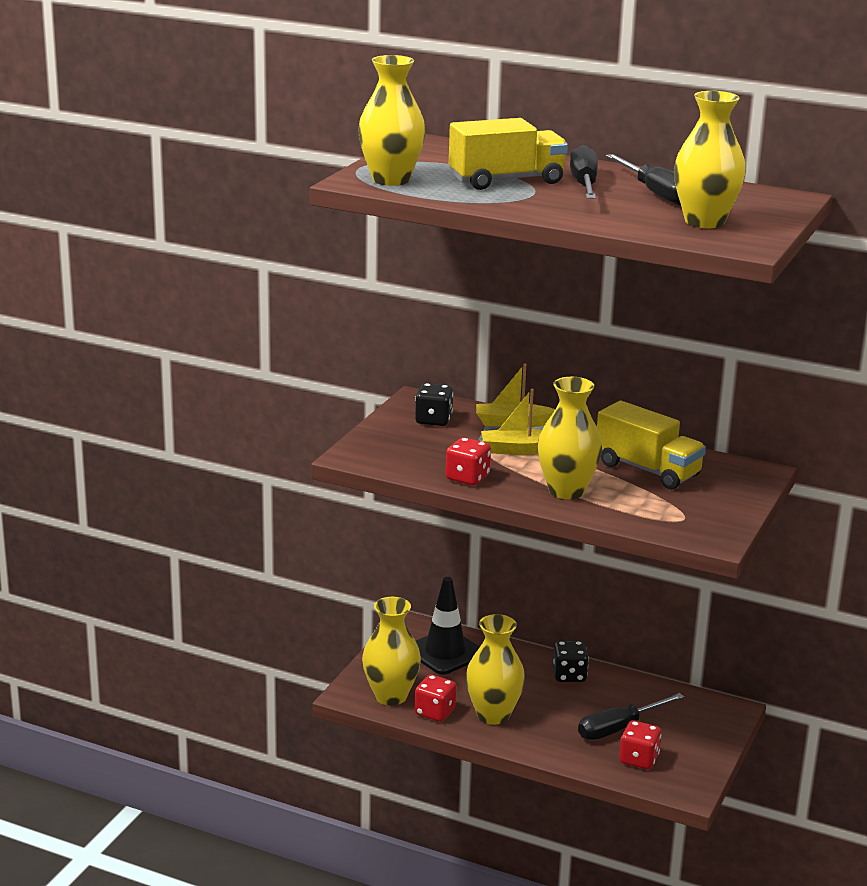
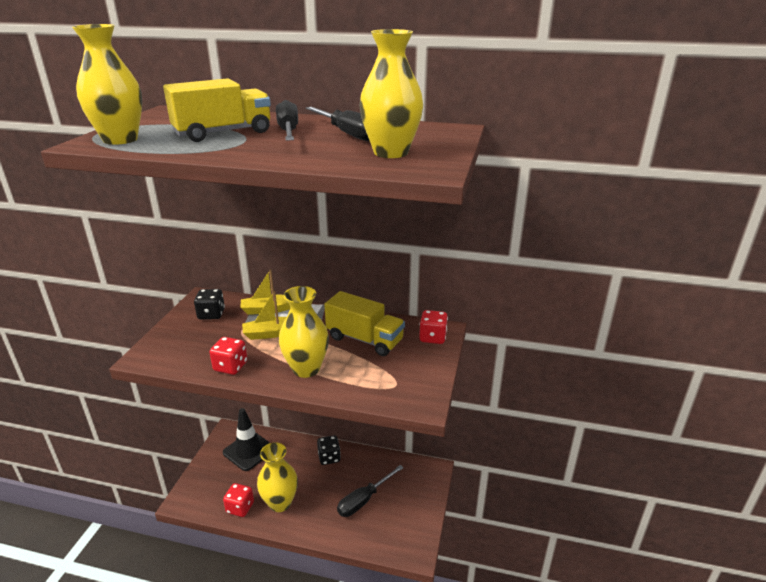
camera: 10 degrees left, 5 degrees up
yellow vase [362,597,421,706] -> none
red dice [620,721,661,769] -> red dice moved to [419,310,448,344]

